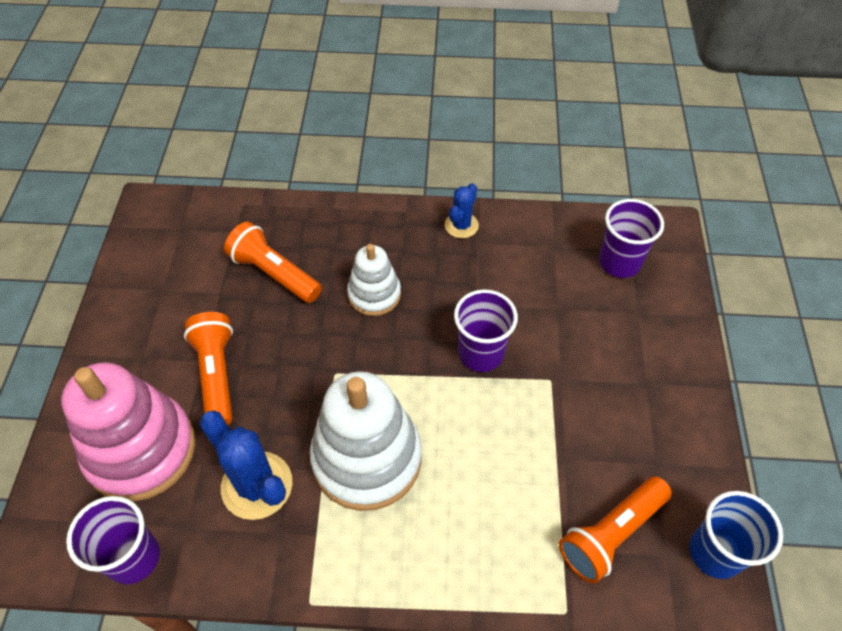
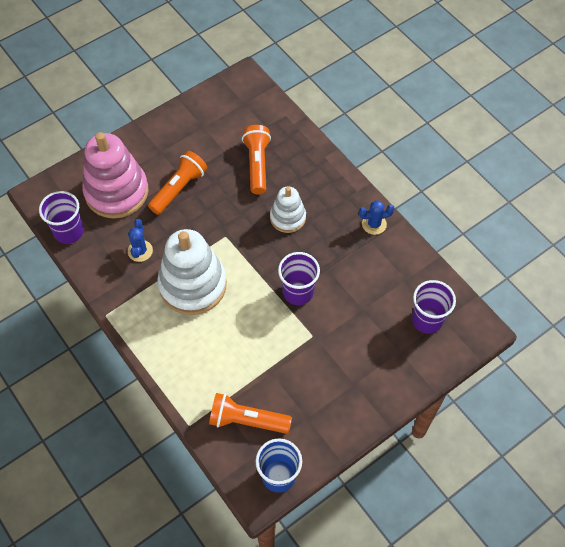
camera: 50 degrees right, 5 degrees up
blue cactus [199,410,292,520] -> blue cactus [128,219,153,262], size x0.60

